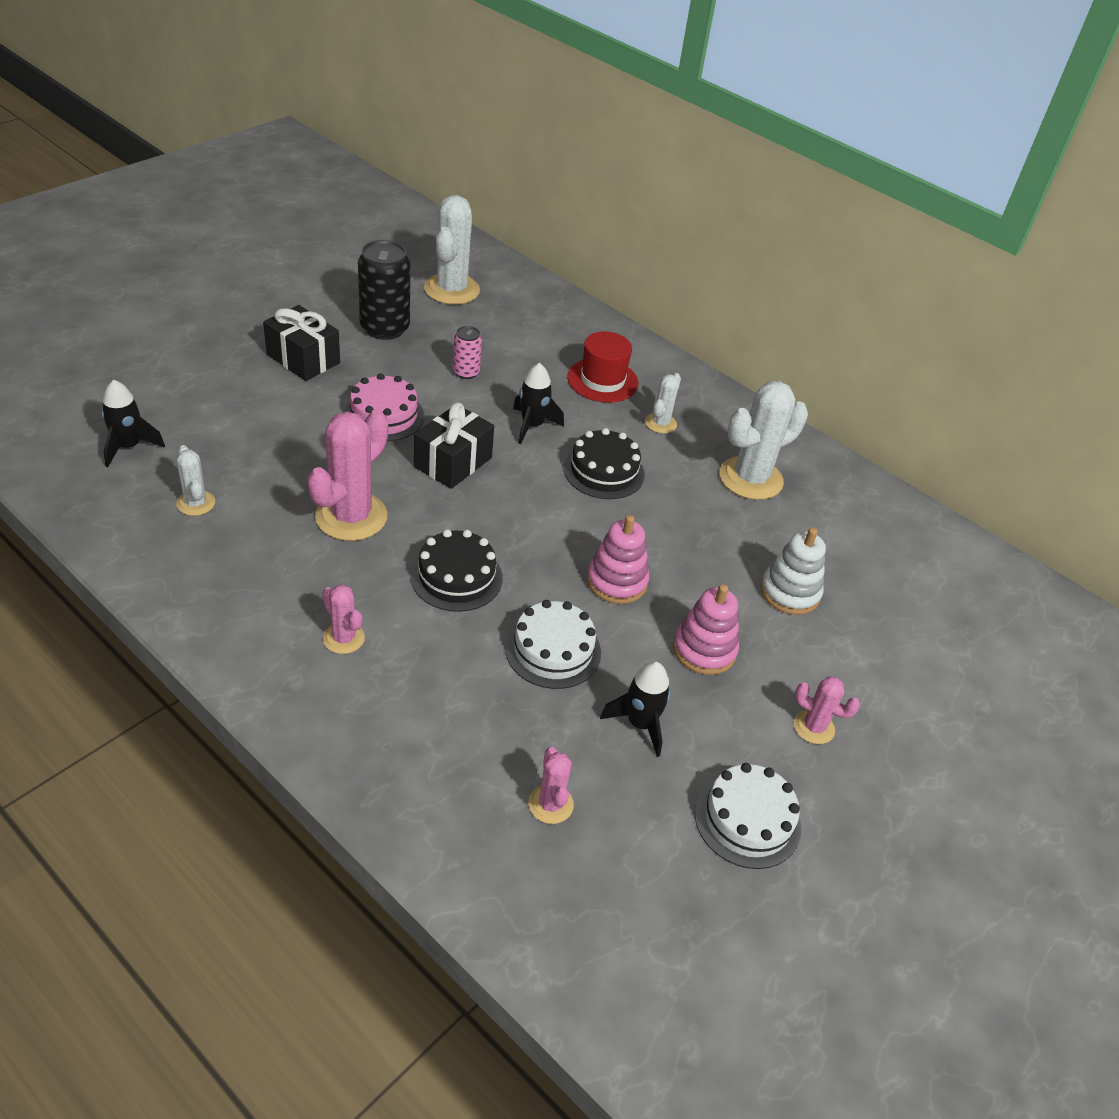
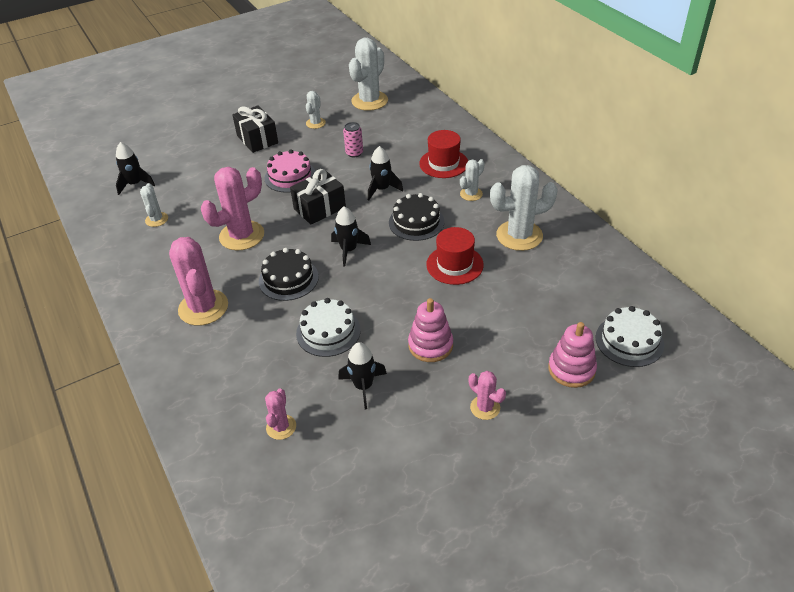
camera: 25 degrees right, 0 degrees up
pink cactus [322,585,365,654] -> pink cactus [169,237,228,326], size x1.92
black can [358,240,410,340] -> white cactus [306,91,326,129]
pink stacking toy [587,515,650,604] -> pink stacking toy moved to [548,322,597,388]
white cake [695,763,802,869] -> white cake moved to [596,306,664,367]
white stacking toy [761,528,826,615] -> none
none -> black rocket [331,207,371,266]
none -> red hat [426,227,484,285]

